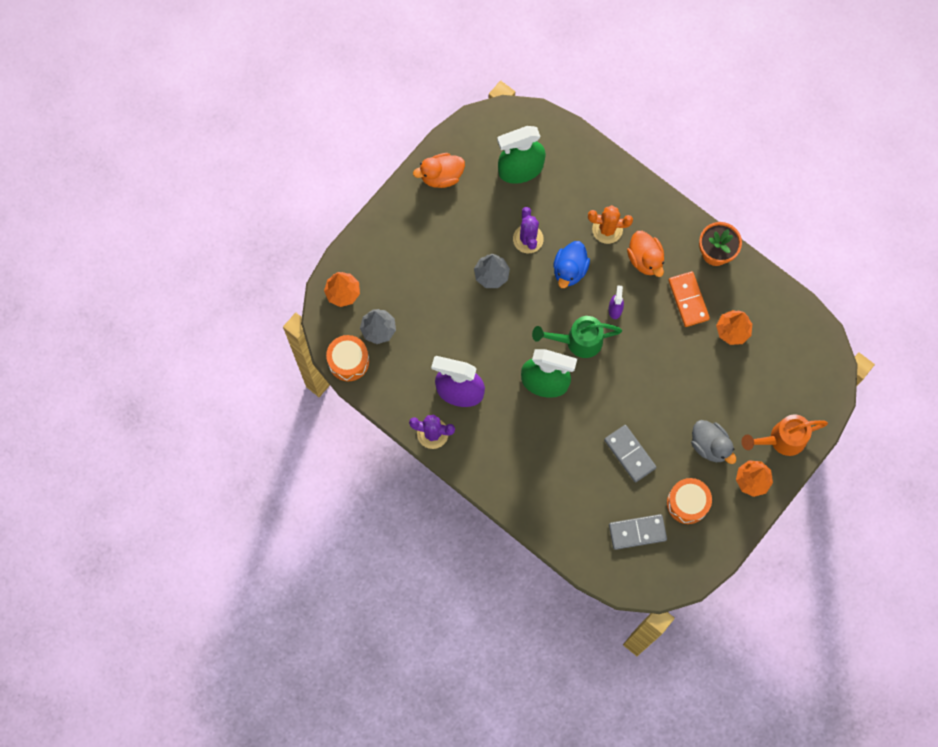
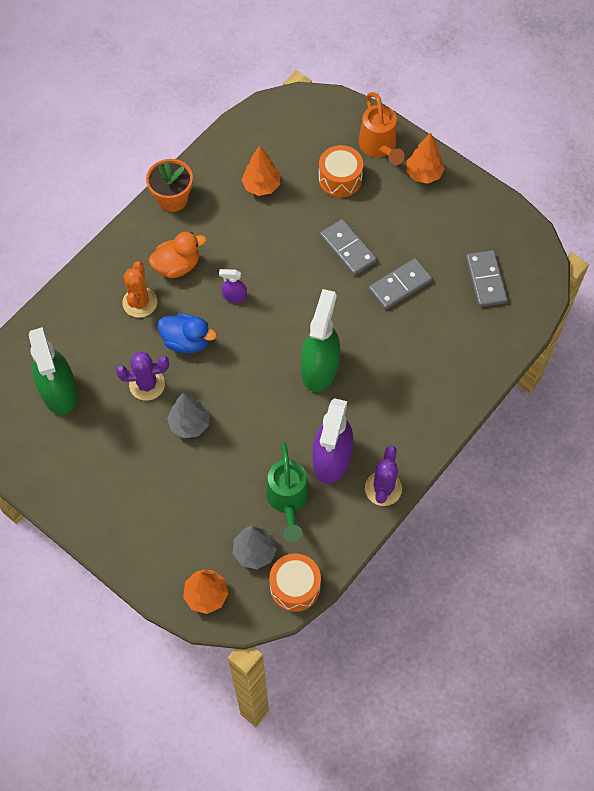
camera: 90 degrees left, 10 degrees down
orange duck [413,153,465,188] -> none
green watering can [532,316,622,358] -> green watering can moved to [266,442,309,541]
orange drum [667,478,712,524] -> orange drum moved to [318,145,363,198]
orange domino [668,271,710,327] -> none
grey duck [691,420,736,464] -> none
none -> grey domino [320,219,377,276]

